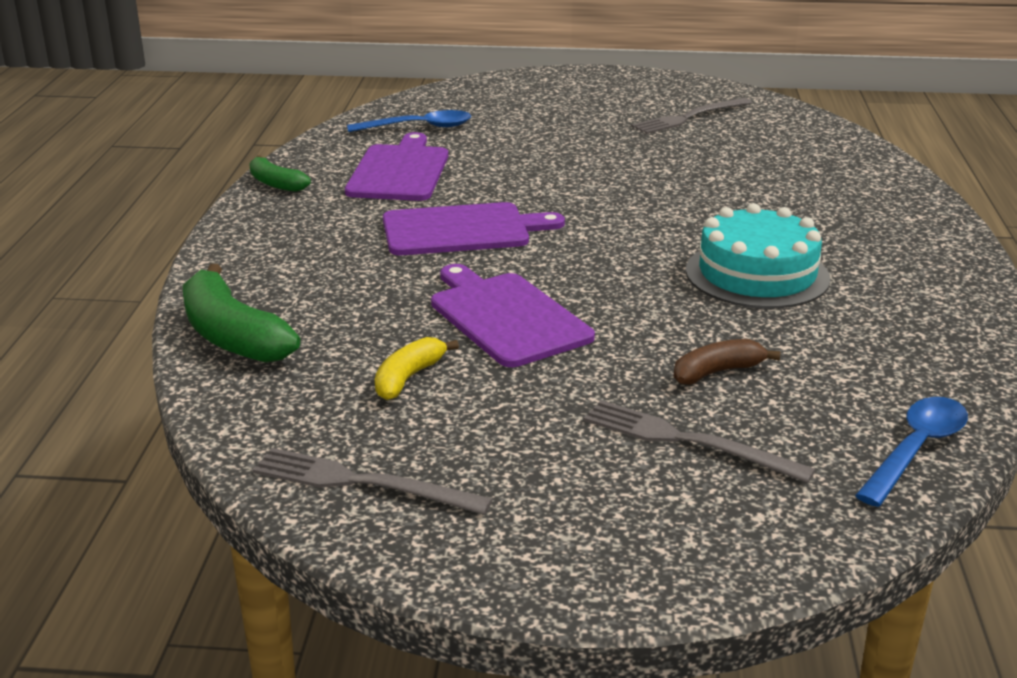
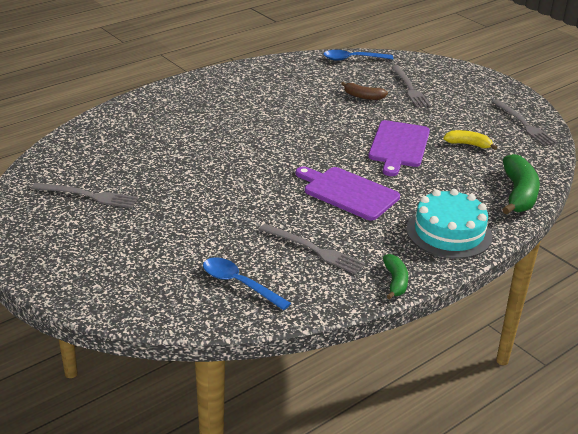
camera: 135 degrees left, 5 degrees up
purple cutting board [345,132,448,201] -> grey fork [259,224,365,274]
yellow banana [375,337,459,400] -> yellow banana turned 150 degrees counterclockwise [443,130,497,150]
turquoise cake [686,203,830,309] -> turquoise cake moved to [406,189,492,259]

